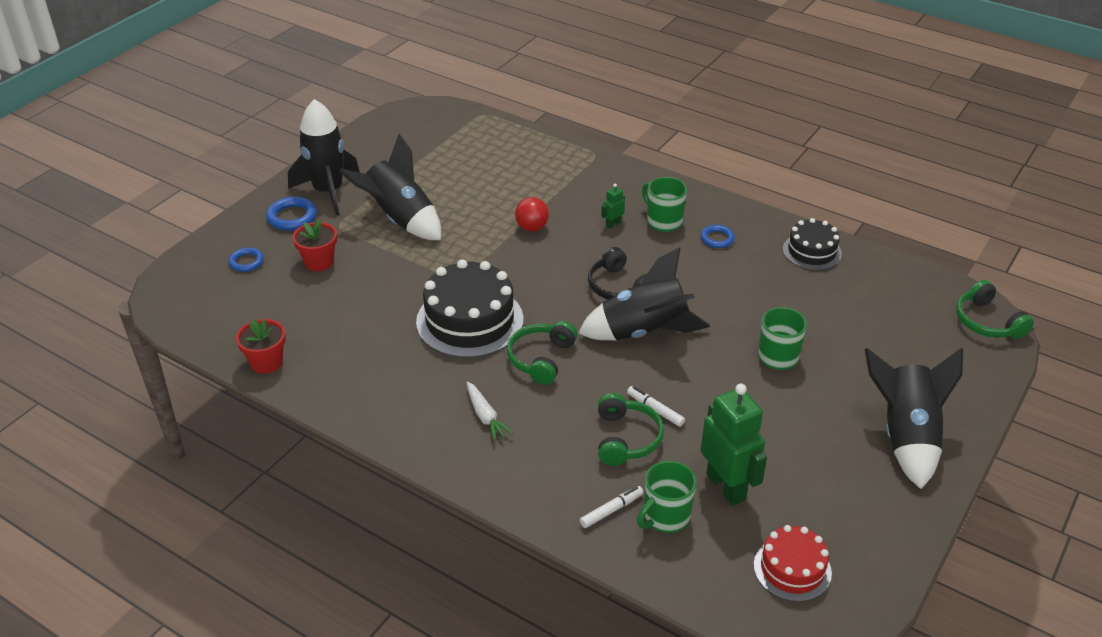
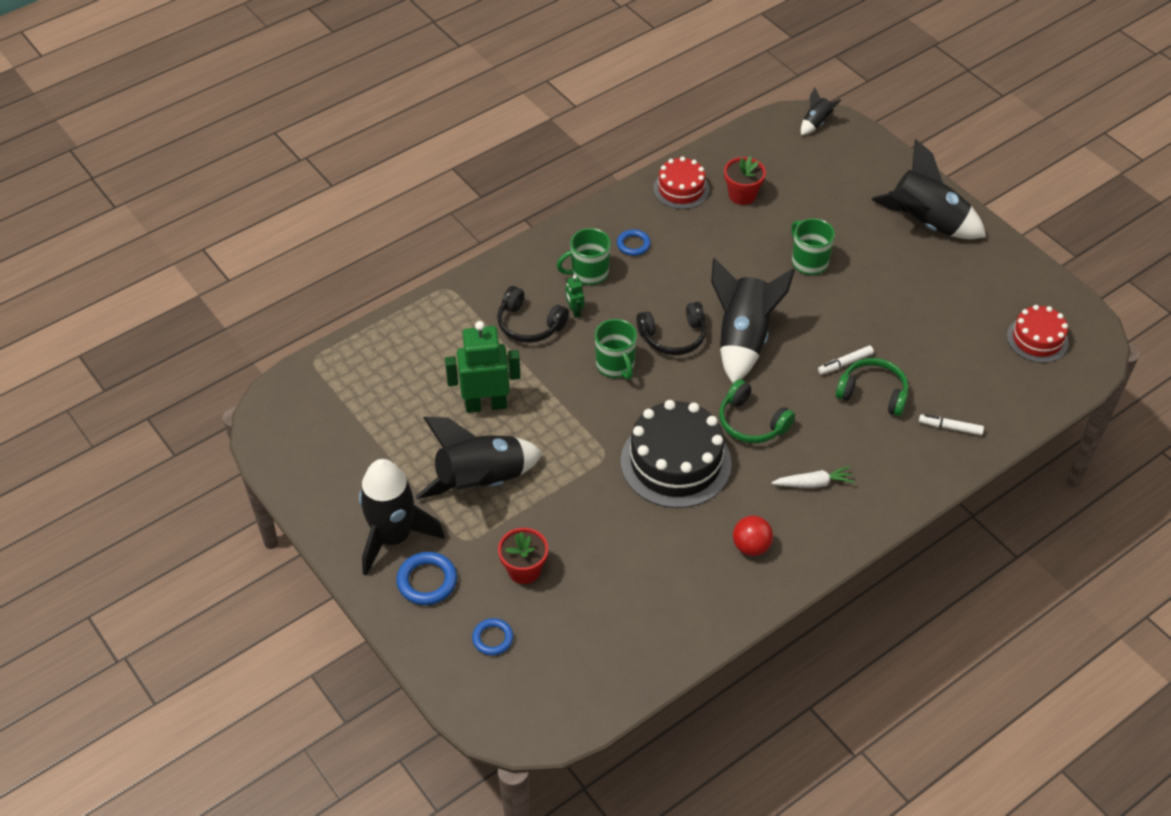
camera: 70 degrees left, 10 degrees up
red flower pot [236,319,286,374] -> red flower pot moved to [724,156,766,205]
red ball [515,197,549,231] -> red ball moved to [733,516,773,556]
white marker [580,486,643,528] -> white marker turned 60 degrees counterclockwise [919,414,984,435]
green mug [637,461,697,533] -> green mug moved to [595,319,637,380]
green robot [701,384,767,506] -> green robot moved to [445,321,521,413]
black cake [783,218,842,270] -> red cake [653,157,709,209]
green headphones [956,280,1034,339] -> black rocket [801,88,841,135]
none -> black headphones [497,286,569,343]

